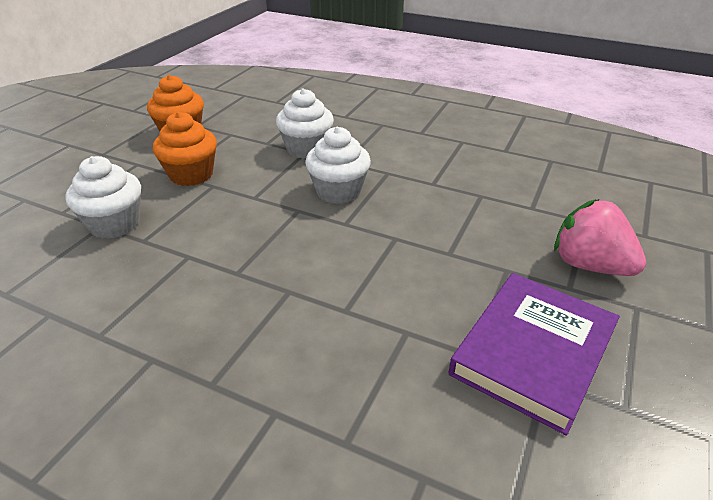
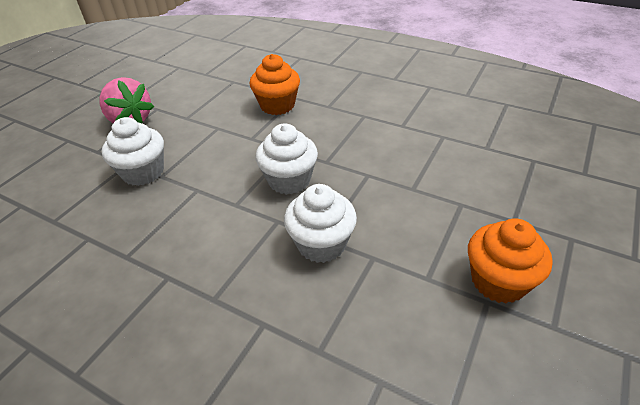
camera: 175 degrees left, 5 degrees up
white cupcake [65,156,141,239] -> white cupcake moved to [102,117,164,186]
orange cupcake [153,112,217,186] -> orange cupcake moved to [249,54,300,115]
purple book [449,273,620,436] -> none

